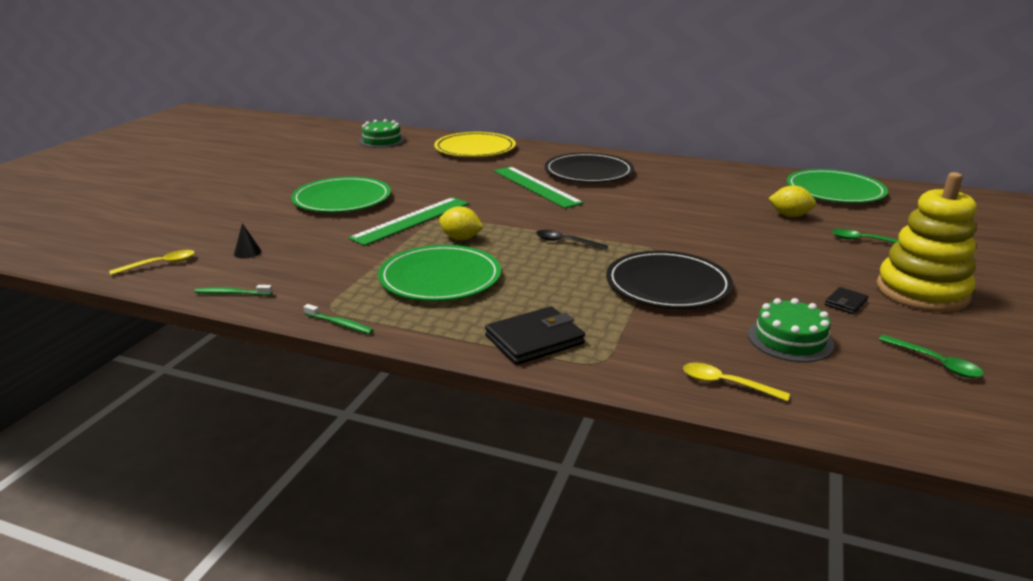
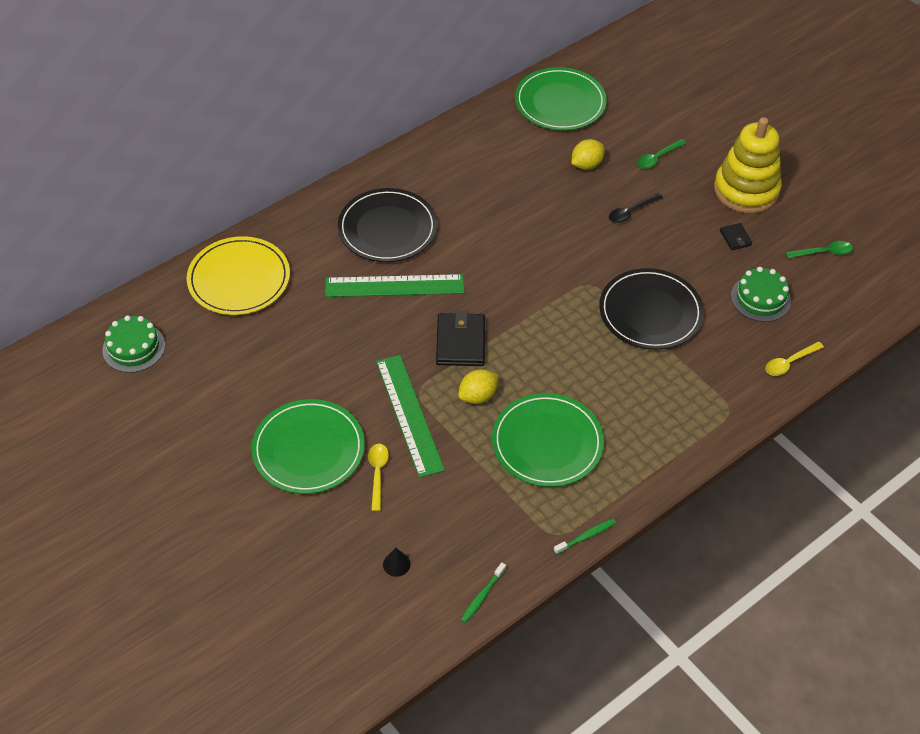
camera: 60 degrees left, 25 degrees up
yellow spoon [109,250,195,275] -> yellow spoon moved to [368,444,389,511]
black wallet [485,306,585,365] -> black wallet moved to [436,311,485,366]
black spoon [536,230,608,250] -> black spoon moved to [609,193,663,223]

